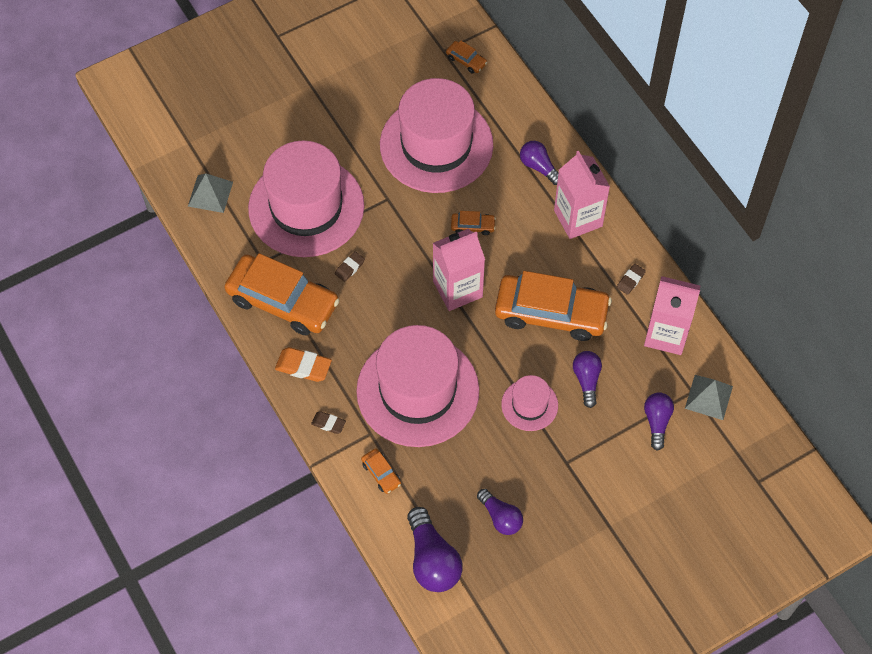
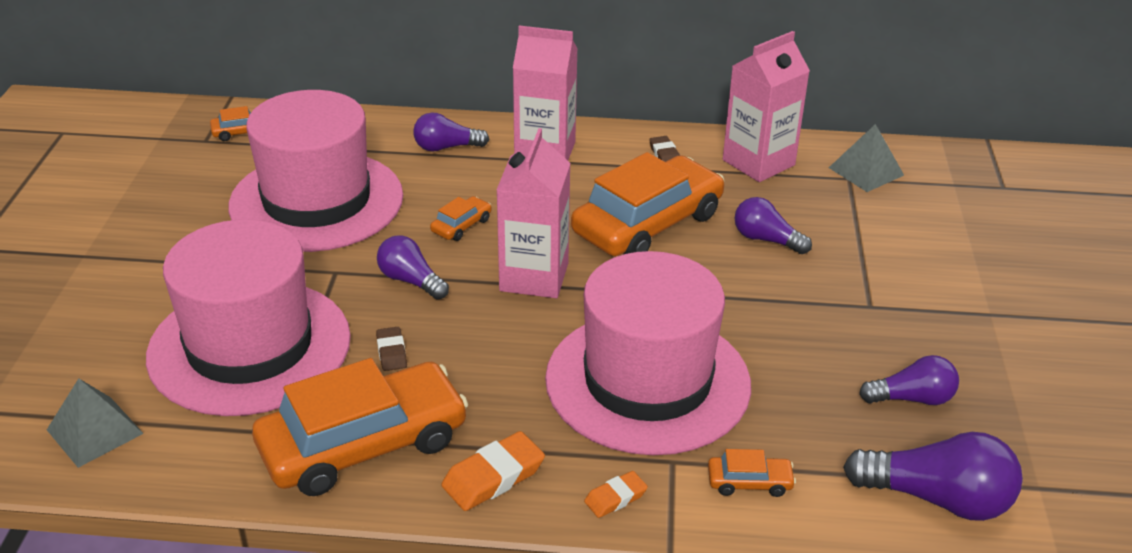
camera: 55 degrees left, 25 degrees down
brown eraser [311,411,346,434] -> orange eraser [584,471,648,518]
pink hat [501,375,558,431] -> none
purple light bulb [644,392,674,451] -> purple light bulb moved to [377,236,449,300]

